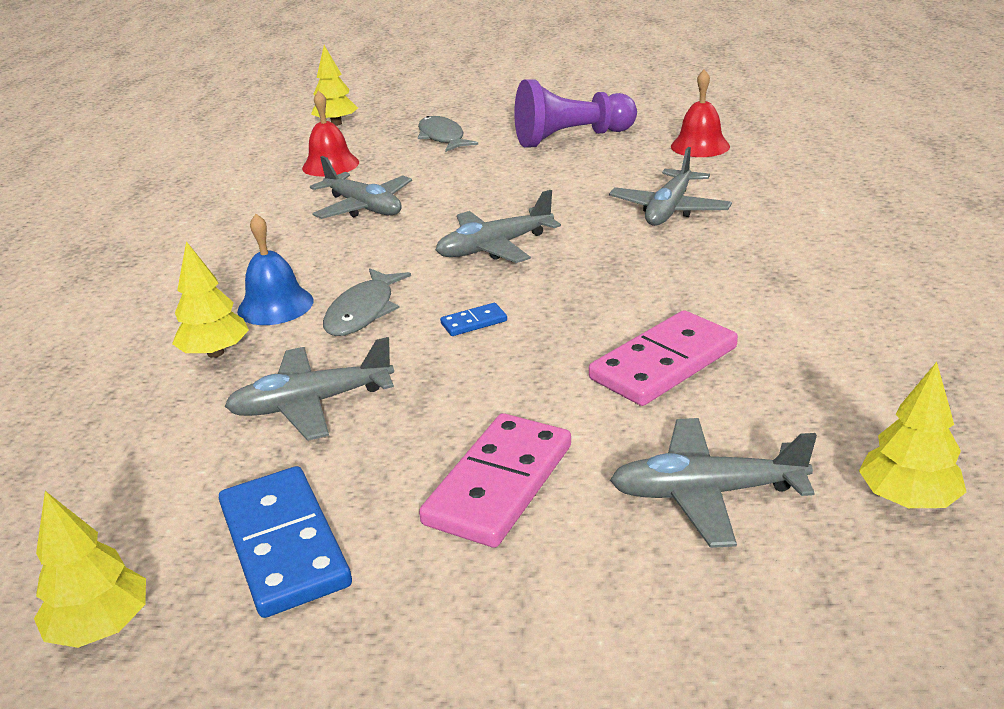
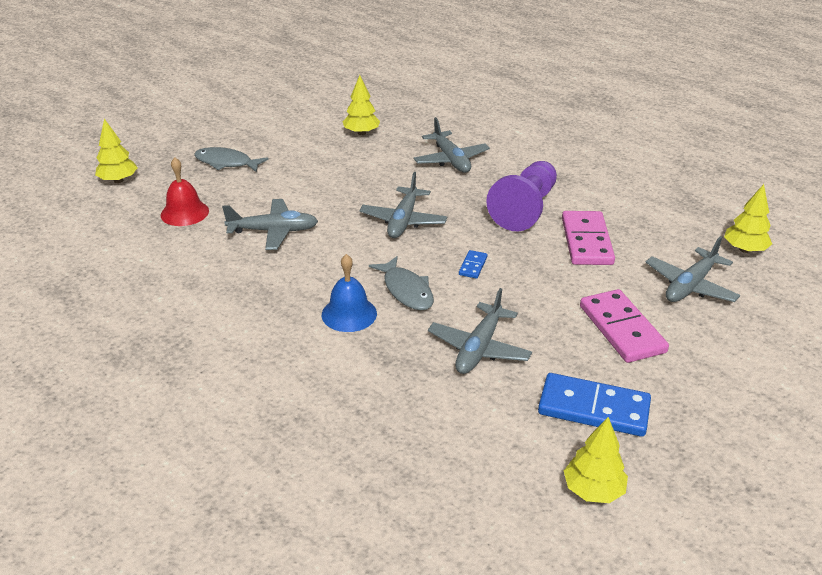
camera: 50 degrees left, 5 degrees up
yellow tree [172,241,249,358] -> yellow tree moved to [343,75,380,135]
purple pawn [514,79,637,147] -> purple pawn moved to [486,161,557,231]
red bell [671,69,730,157] -> none

